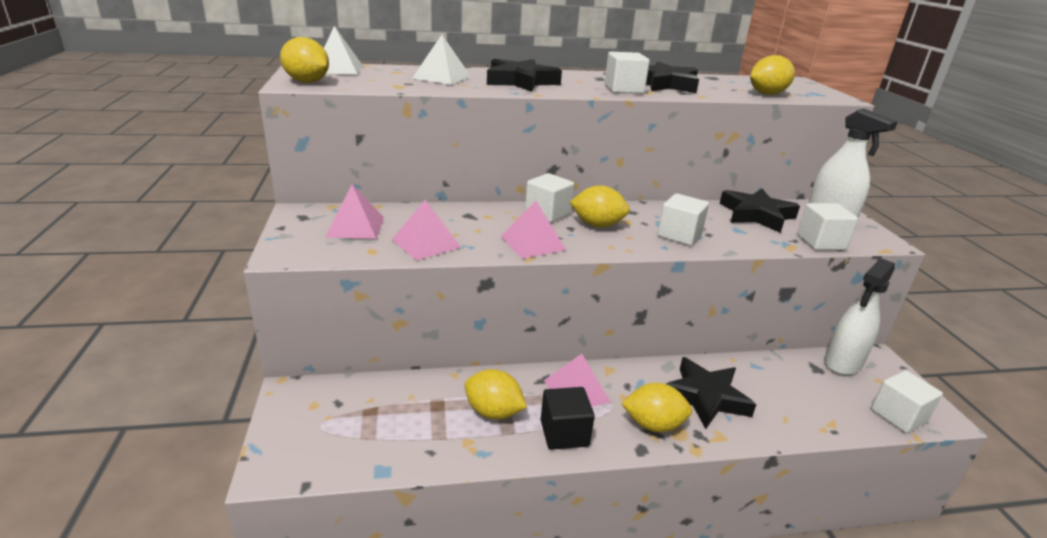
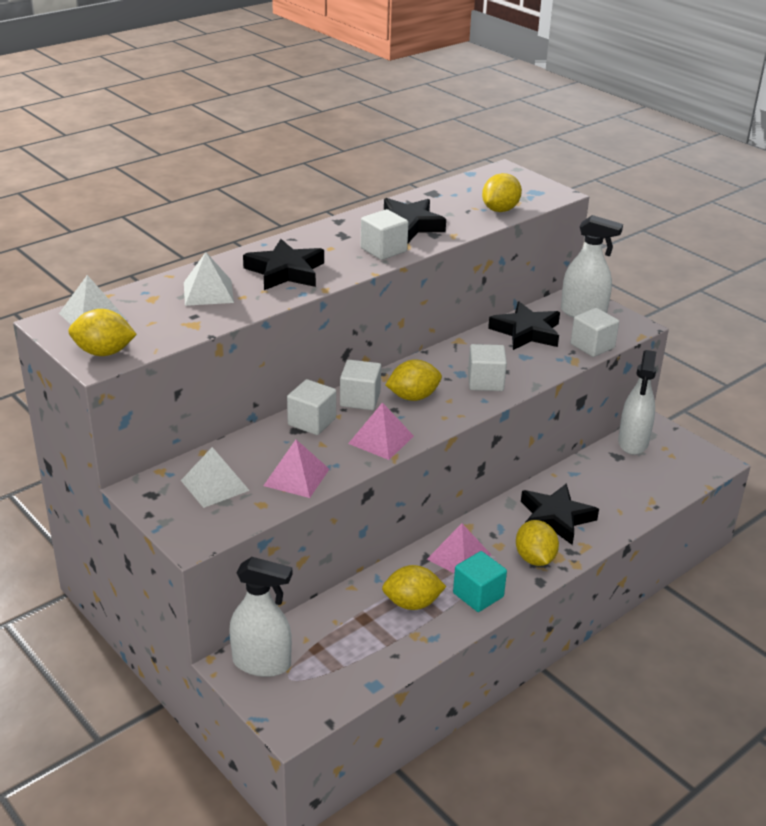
camera: 30 degrees left, 5 degrees up
pink pyramid [325,185,384,239] -> white pyramid [181,447,250,508]
black cube [541,387,595,450] -> turquoise cube [453,551,507,612]
yellow lemon [622,383,692,433] -> yellow lemon turned 75 degrees counterclockwise [516,520,559,566]
white cube [871,370,943,433] -> white cube moved to [287,379,336,435]
none -> white spray bottle [229,557,292,677]

